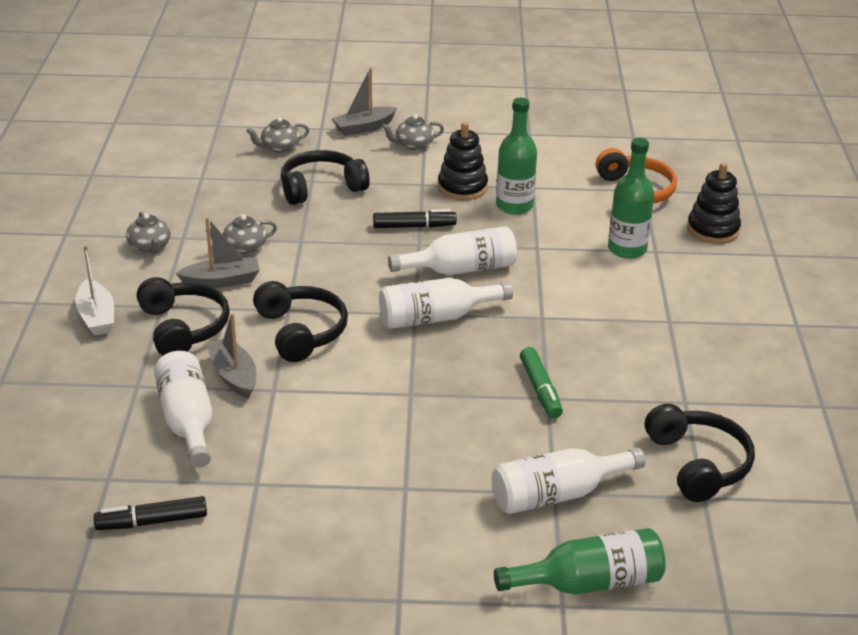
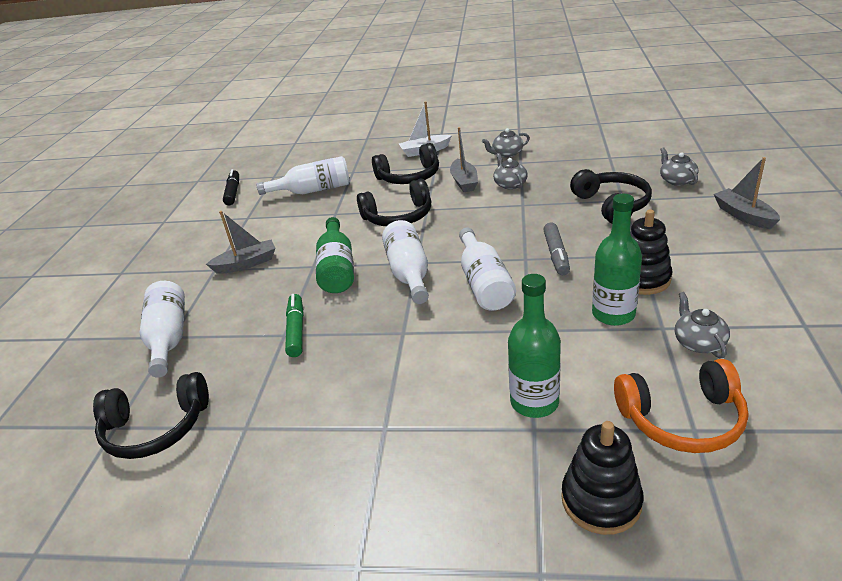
camera: 100 degrees right, 0 degrees up
grey boat [206,313,256,399] -> grey boat moved to [206,211,275,274]
black marker [373,209,457,228] -> grey marker [543,222,570,275]
grey teapot [382,114,444,150] -> grey teapot moved to [675,292,730,358]
green bottle [494,528,666,595] -> green bottle moved to [316,217,354,293]
green marker [520,347,563,419] -> green marker turned 90 degrees clockwise [285,294,304,357]

